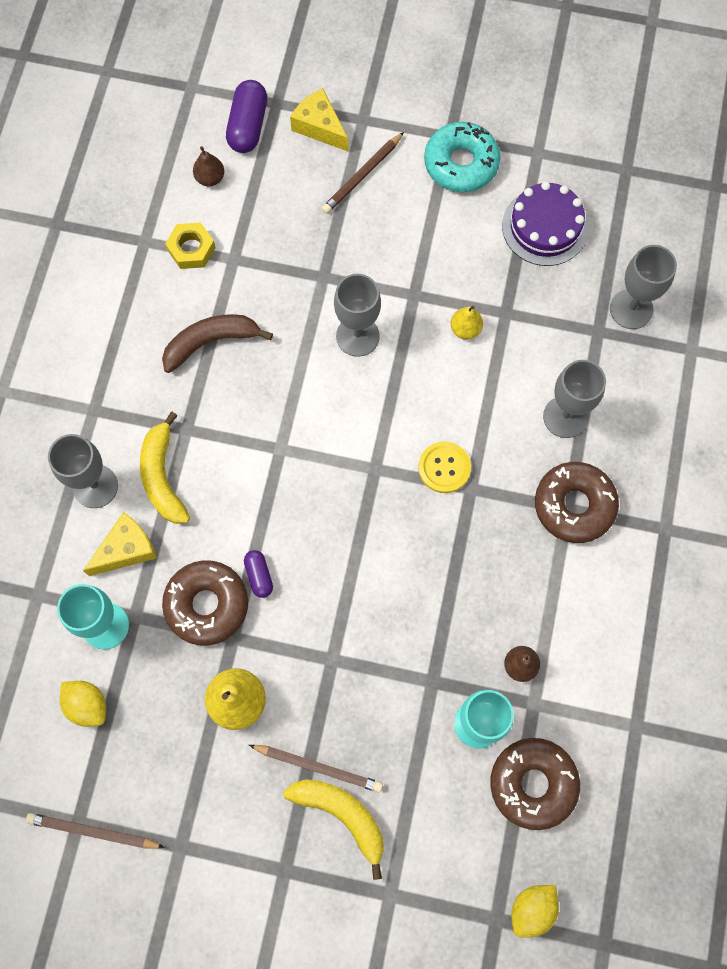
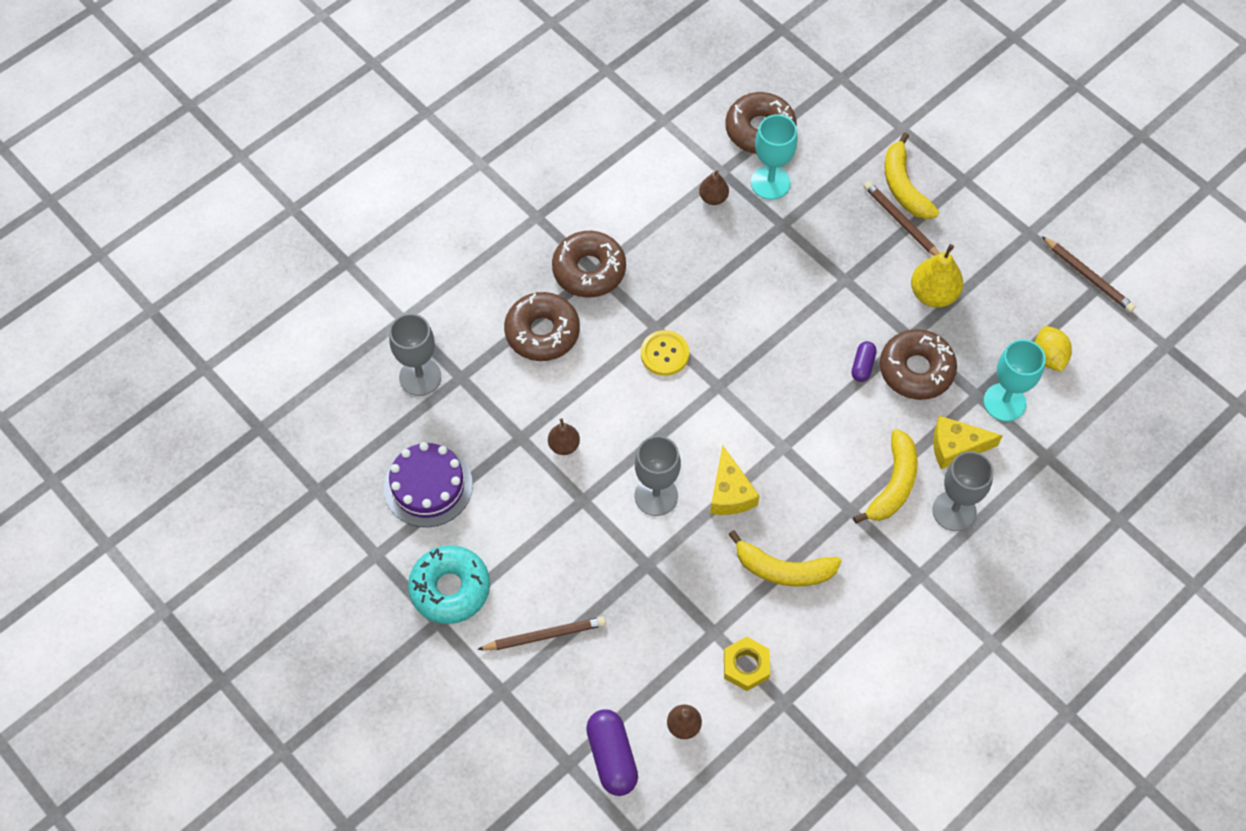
camera: 145 degrees left, 10 degrees down
brown banana [162,314,273,373] -> yellow banana [728,530,841,587]
purple capsule [226,80,267,153] -> purple capsule turned 60 degrees counterclockwise [586,709,638,796]
yellow cheese [290,88,348,151] -> yellow cheese moved to [710,445,760,515]
yellow pear [450,306,483,340] -> brown pear [548,418,580,455]
yellow lemon [511,885,559,938] -> none
grey goblet [543,360,606,438] -> brown donut [504,292,580,361]

